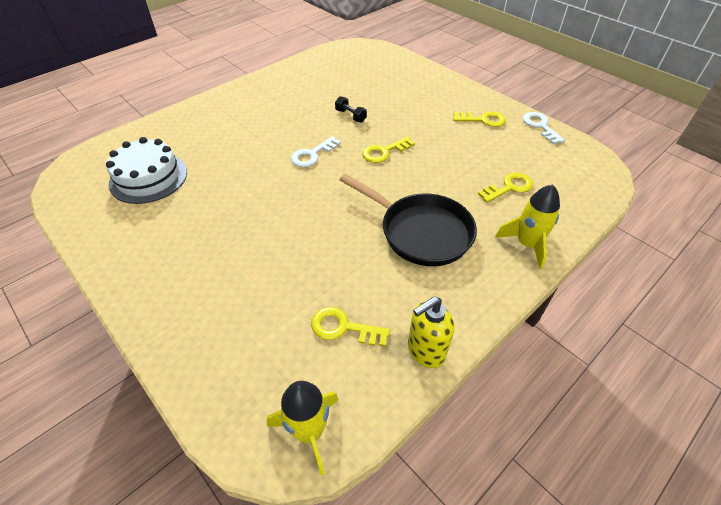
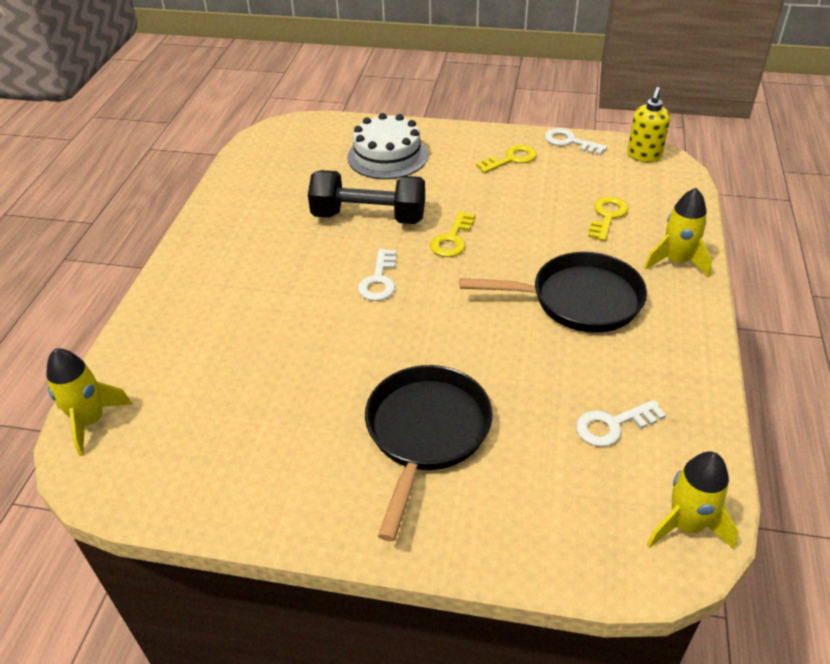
camera: 35 degrees left, 5 degrees down
white cake [106,137,187,204] -> white cake moved to [347,113,428,179]
yellow key [311,307,390,347] -> white key [576,400,666,447]
black dumbbell [335,96,367,122] -> black dumbbell [308,170,425,224], size x2.37
yellow soap dispenser [408,296,454,368] -> yellow soap dispenser moved to [627,87,670,162]
none -> yellow rocket [46,348,132,456]
none -> black pan [365,365,493,541]

